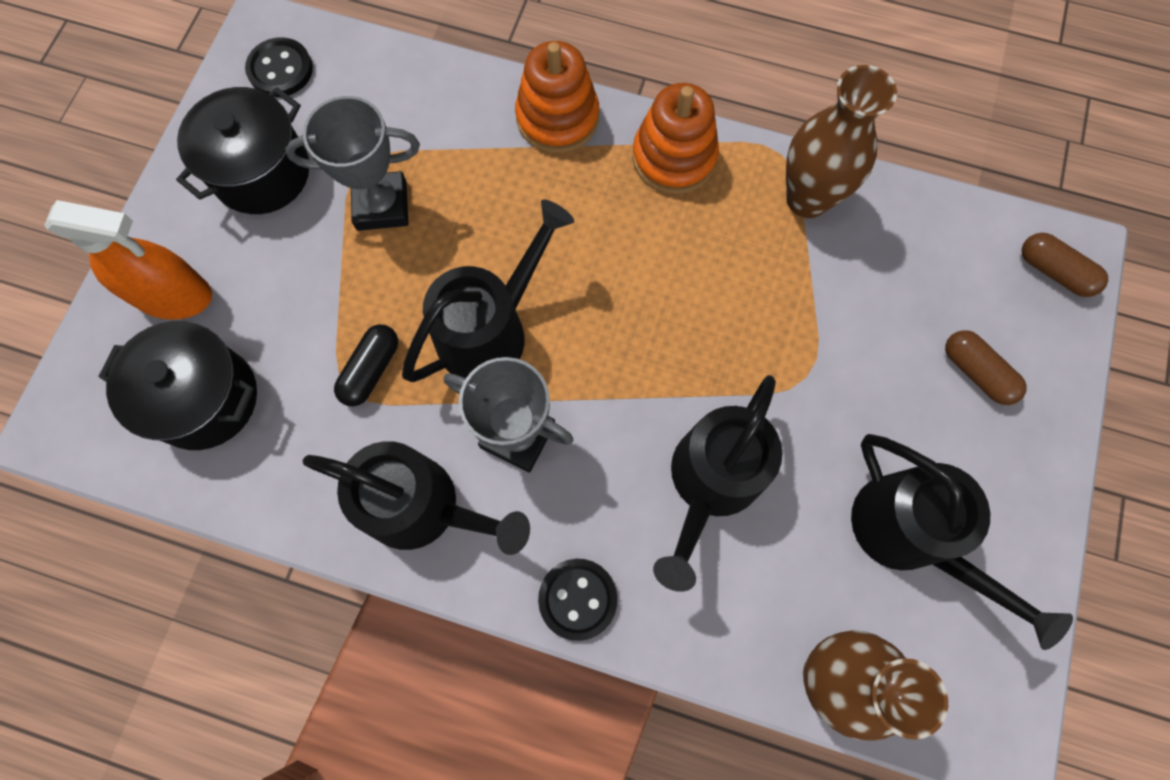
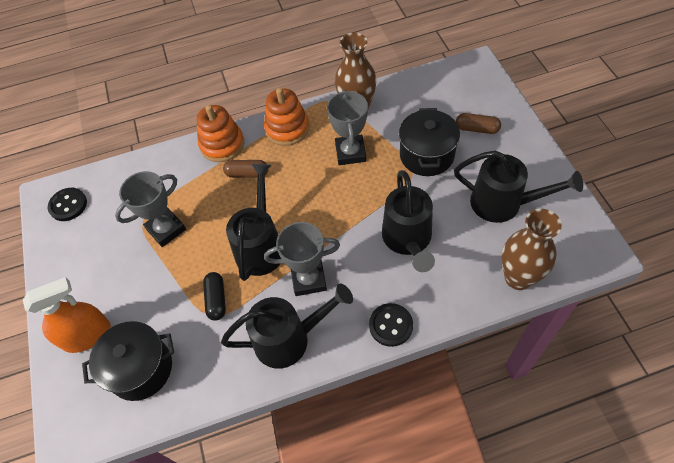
camera: 30 degrees left, 15 degrees down
black pot [176,87,309,214] -> black pot moved to [399,108,460,176]
brown capsule [1022,233,1108,297] -> brown capsule moved to [223,160,268,178]
none -> grey trophy [327,89,368,165]

